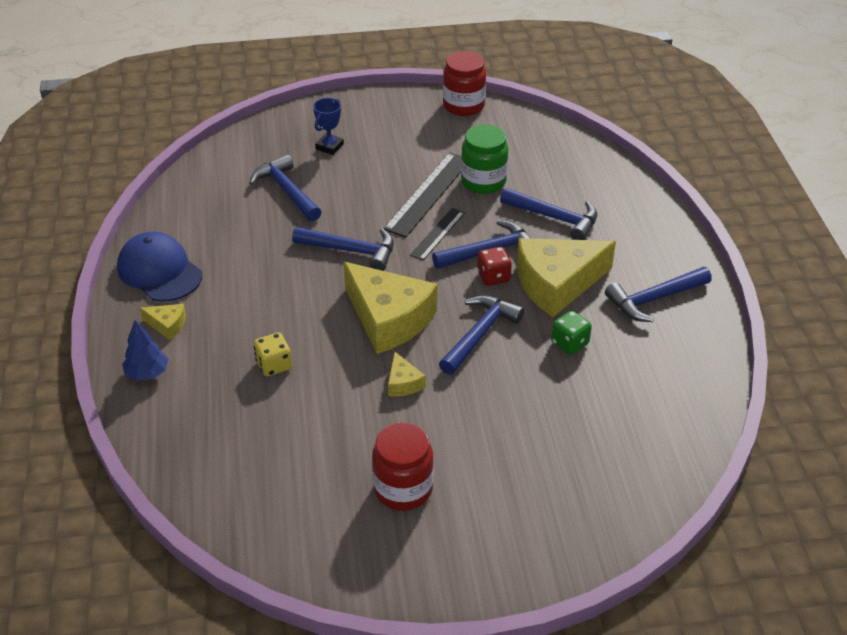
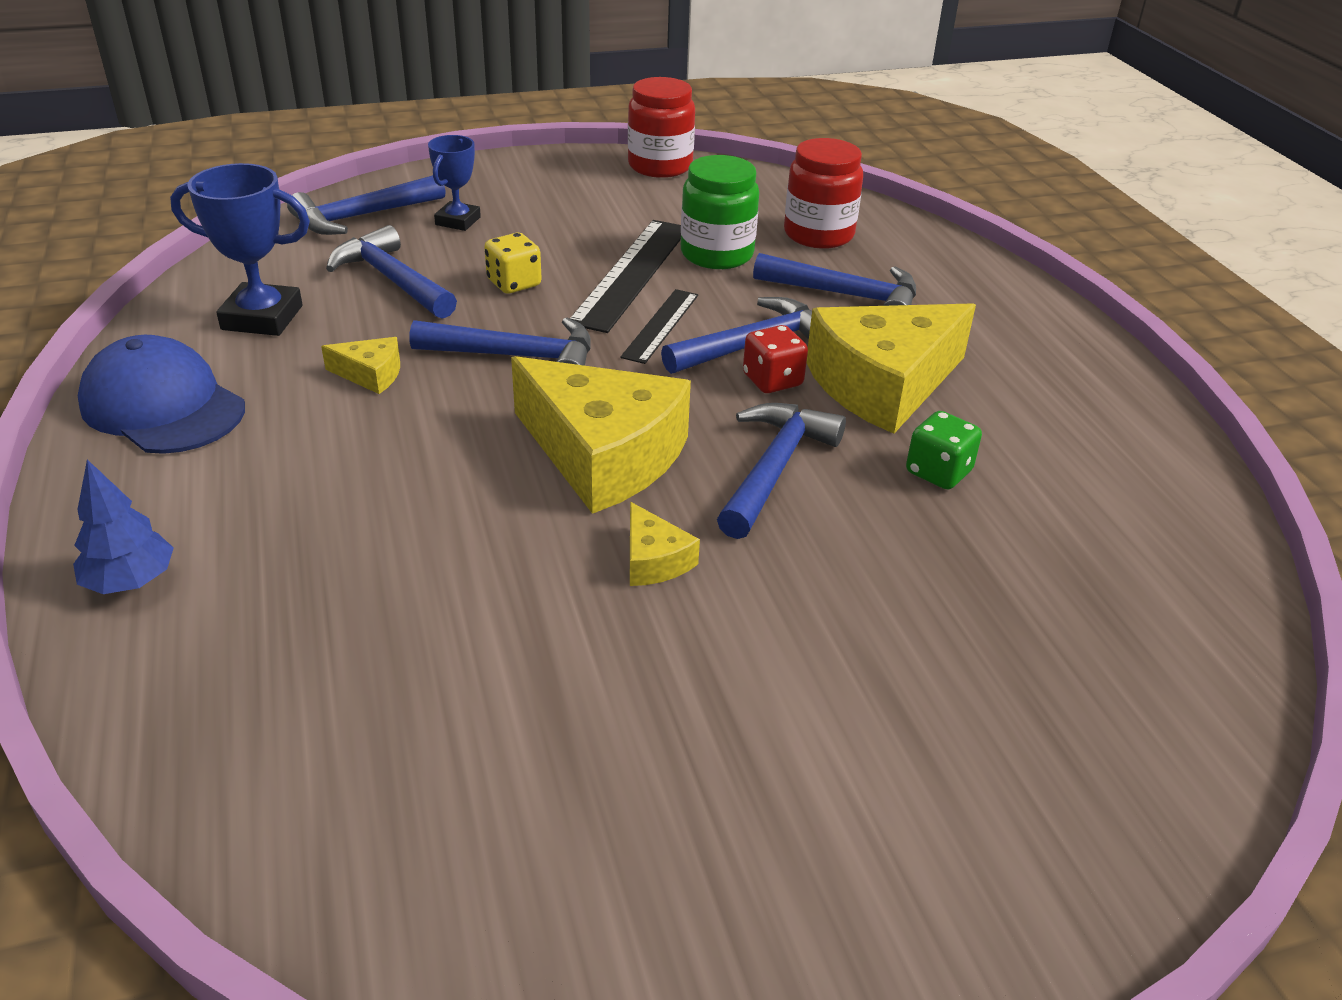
camera: 10 degrees left, 5 degrees down
yellow cheese [140,304,186,340] -> yellow cheese moved to [321,337,400,394]
yellow dice [254,332,292,376] -> yellow dice moved to [484,233,542,294]
red jar [372,423,433,511] -> red jar moved to [784,138,863,249]
blue hammer [605,267,712,322] -> blue hammer moved to [287,175,445,235]
none -> blue trophy [170,163,310,336]

